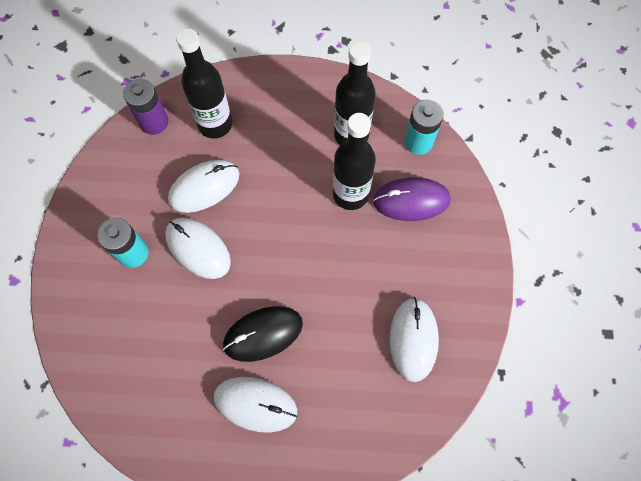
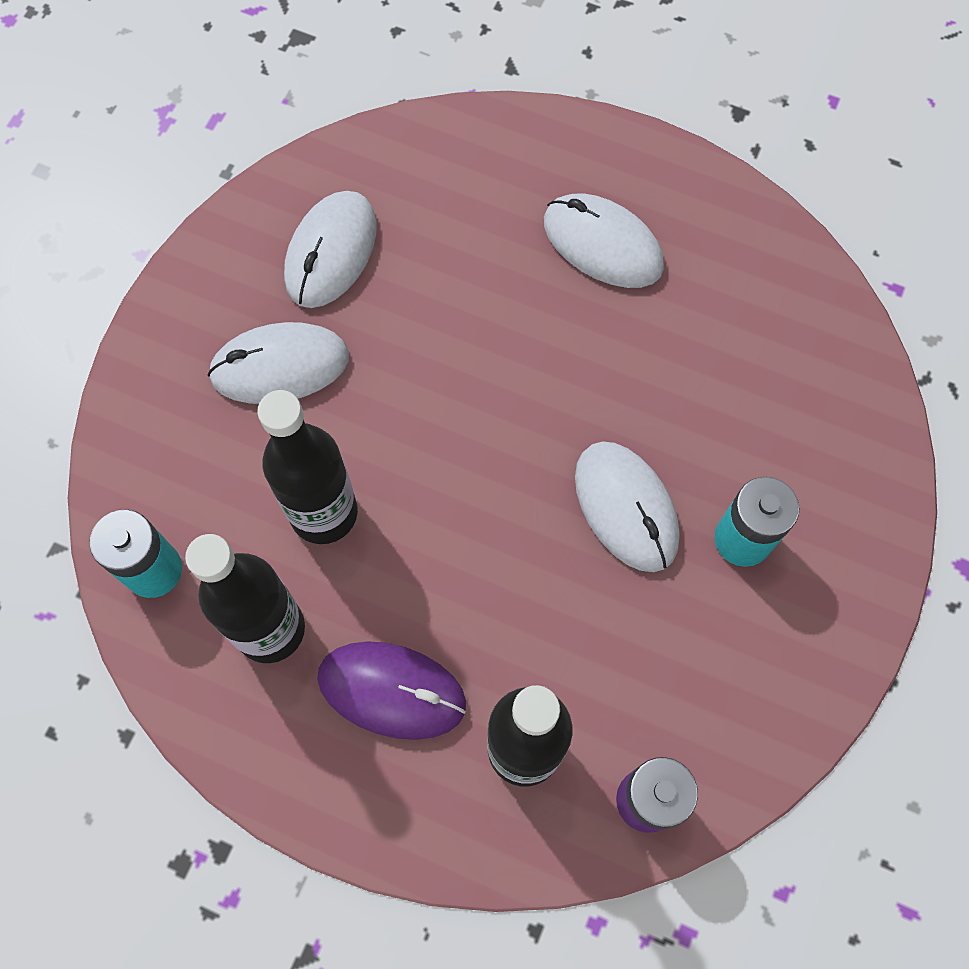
camera: 160 degrees left, 0 degrees up
white mouse [168,160,239,213] -> white mouse moved to [208,322,349,404]
black mouse [223,306,303,362] -> none
purple mouse [373,177,451,221] -> purple mouse moved to [317,641,466,740]

